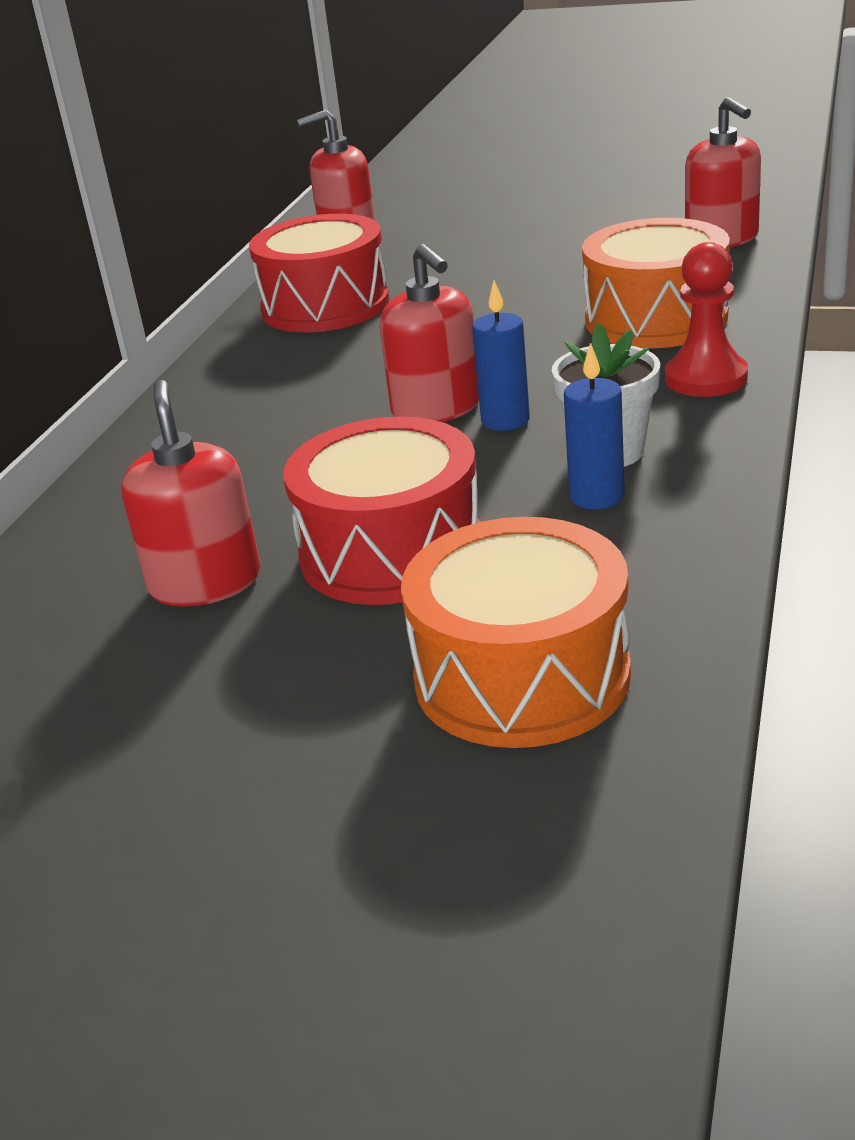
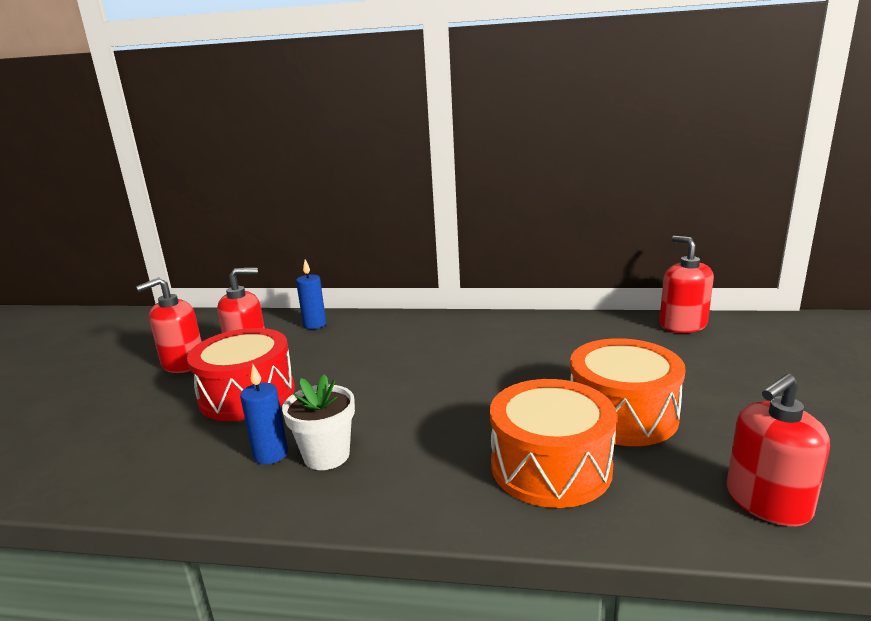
camera: 80 degrees right, 10 degrees down
red drum [249,214,390,332] -> none
red soap dispenser [379,244,479,422] -> red soap dispenser moved to [136,277,202,373]
orange drum [401,517,631,748] -> orange drum moved to [570,338,686,446]
blue candle [472,281,530,431] -> blue candle moved to [296,259,326,329]
red pawn [665,242,748,397] -> none

